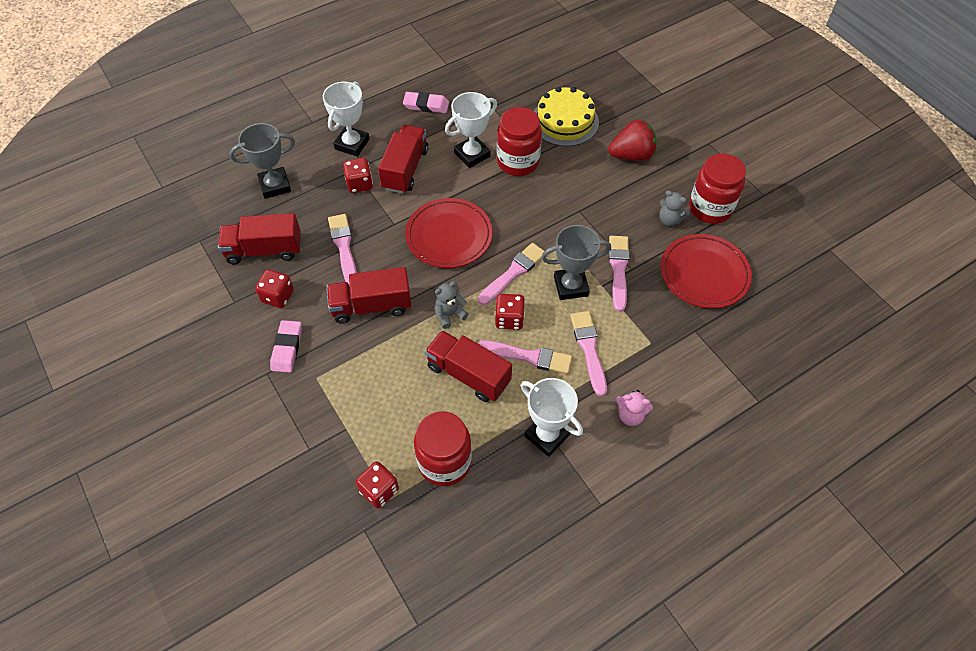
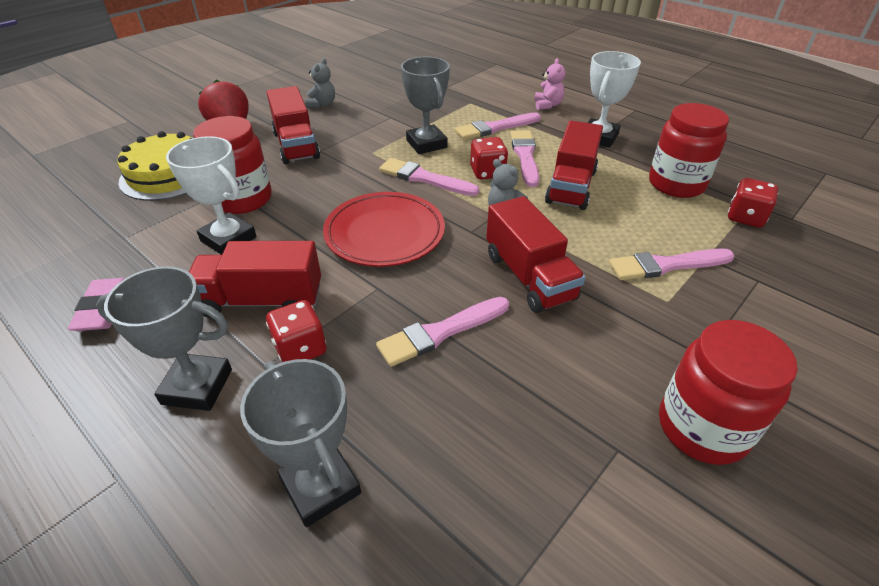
camera: 105 degrees left, 15 degrees down
red truck [218,213,301,264] -> red truck moved to [267,86,320,164]
red dice [255,269,294,308] -> none
pink eraser [270,320,302,373] -> none
white trophy [323,82,370,157] -> grey trophy [96,266,232,411]
pink brush [609,236,630,312] -> pink brush moved to [609,249,734,280]
red plate [661,234,752,308] -> none
red jar [689,153,746,224] -> red jar moved to [659,320,797,465]

